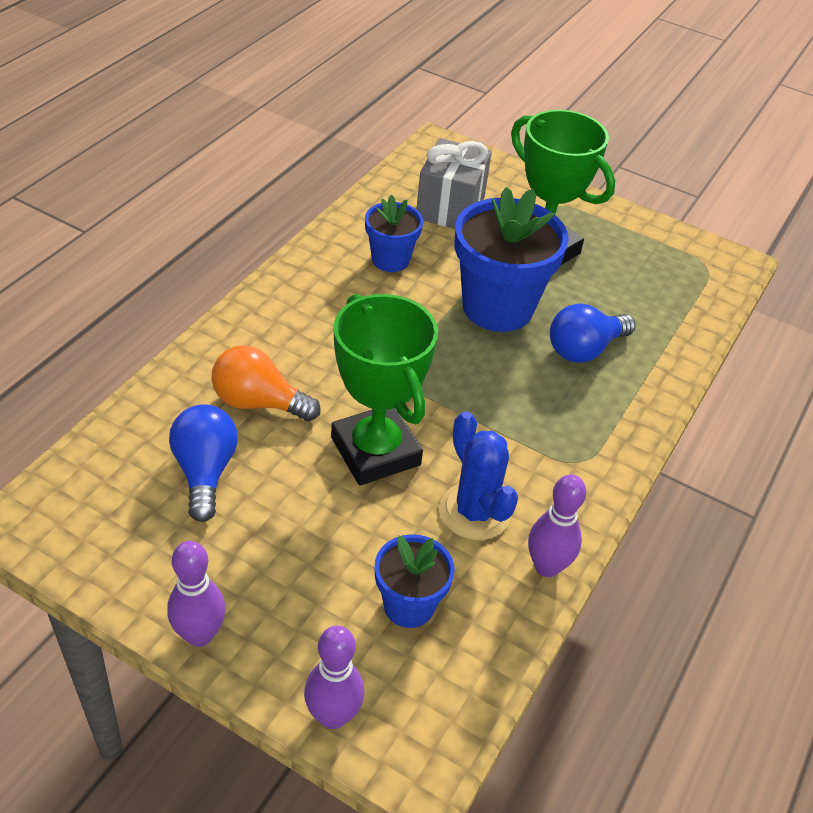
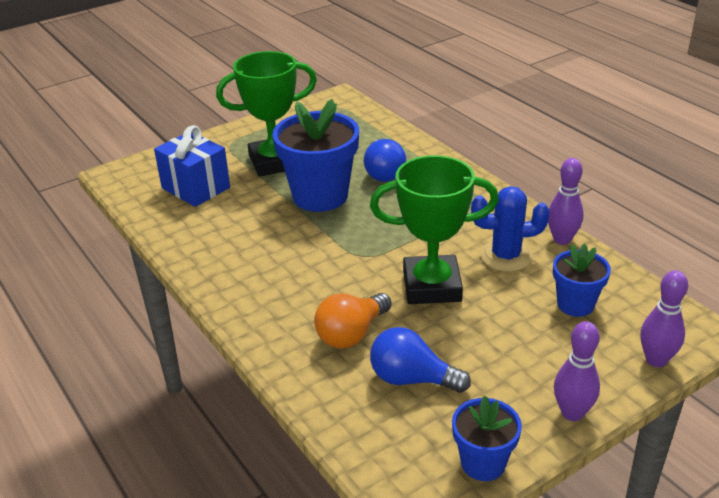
camera: 60 degrees left, 10 degrees down
blue flower pot [365,195,423,272] -> blue flower pot moved to [452,396,522,481]
grey gift [416,138,492,229] -> blue gift [154,125,230,207]

